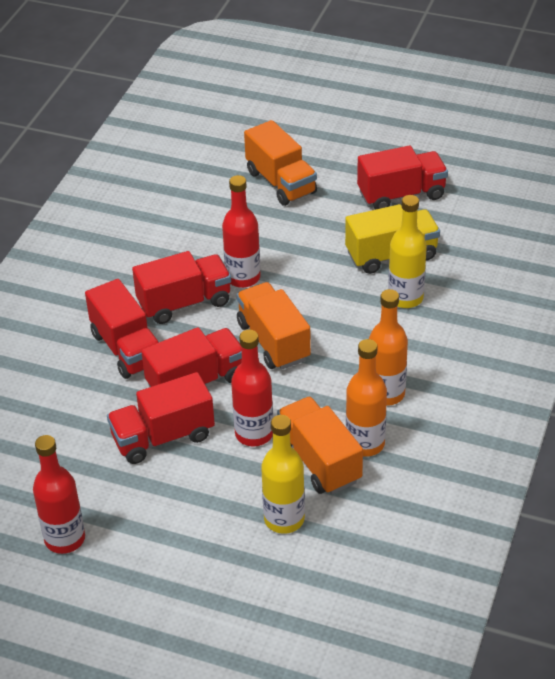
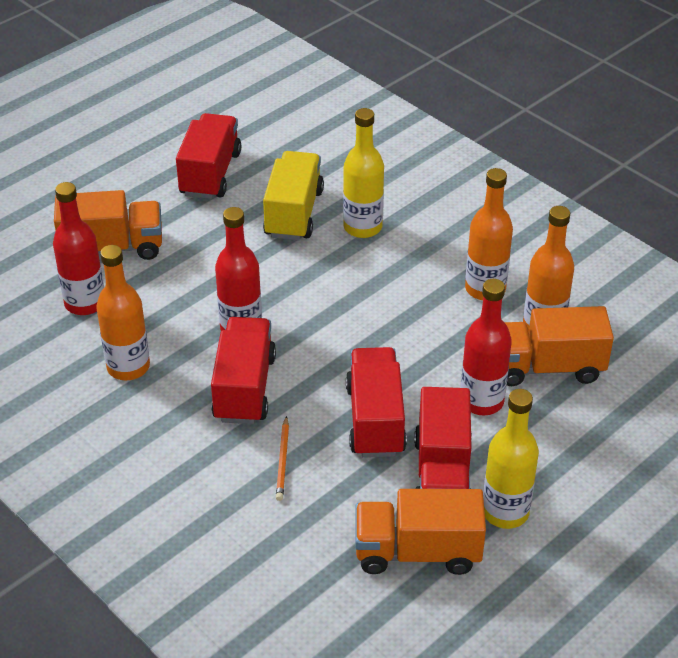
camera: 65 degrees left, 0 degrees up
red bottle [33,435,85,554] -> red bottle moved to [53,182,104,315]
red truck [85,279,159,379] -> orange pencil [276,416,289,501]
orange truck [236,282,311,370] -> orange truck moved to [355,489,486,575]
yellow bottle [261,415,305,534] -> yellow bottle moved to [483,389,539,529]
none -> orange bottle [96,245,150,380]

